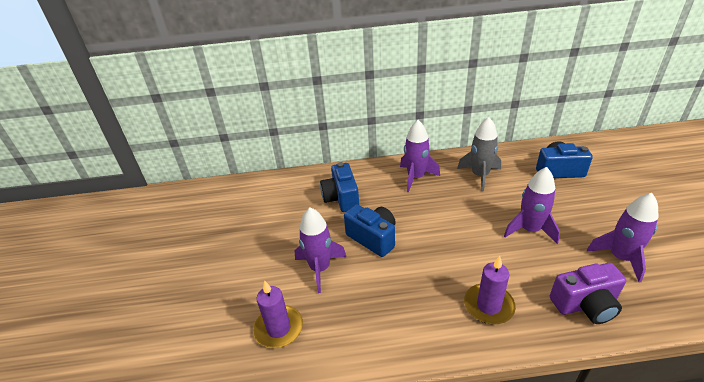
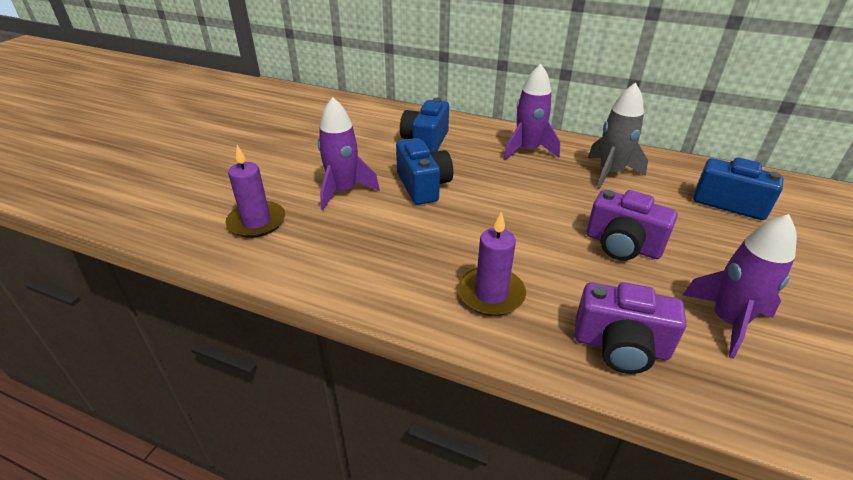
camera: 25 degrees right, 0 degrees up
purple rocket [504,167,560,244] -> purple camera [586,190,678,261]

